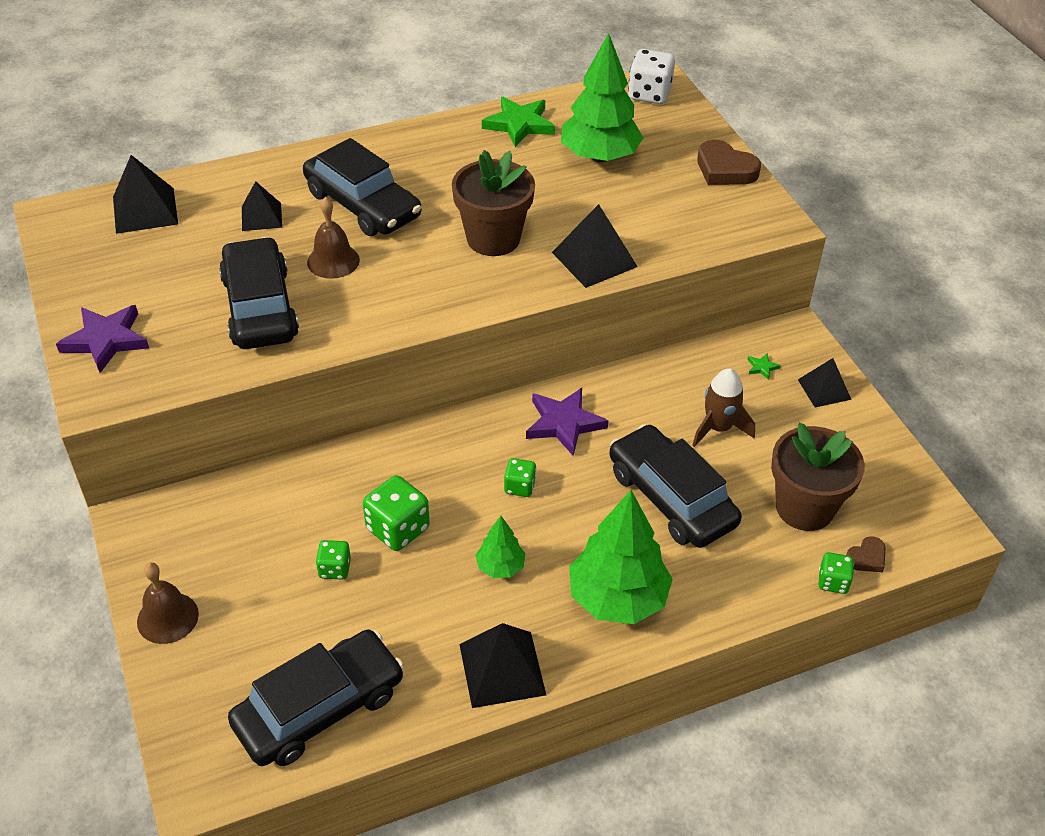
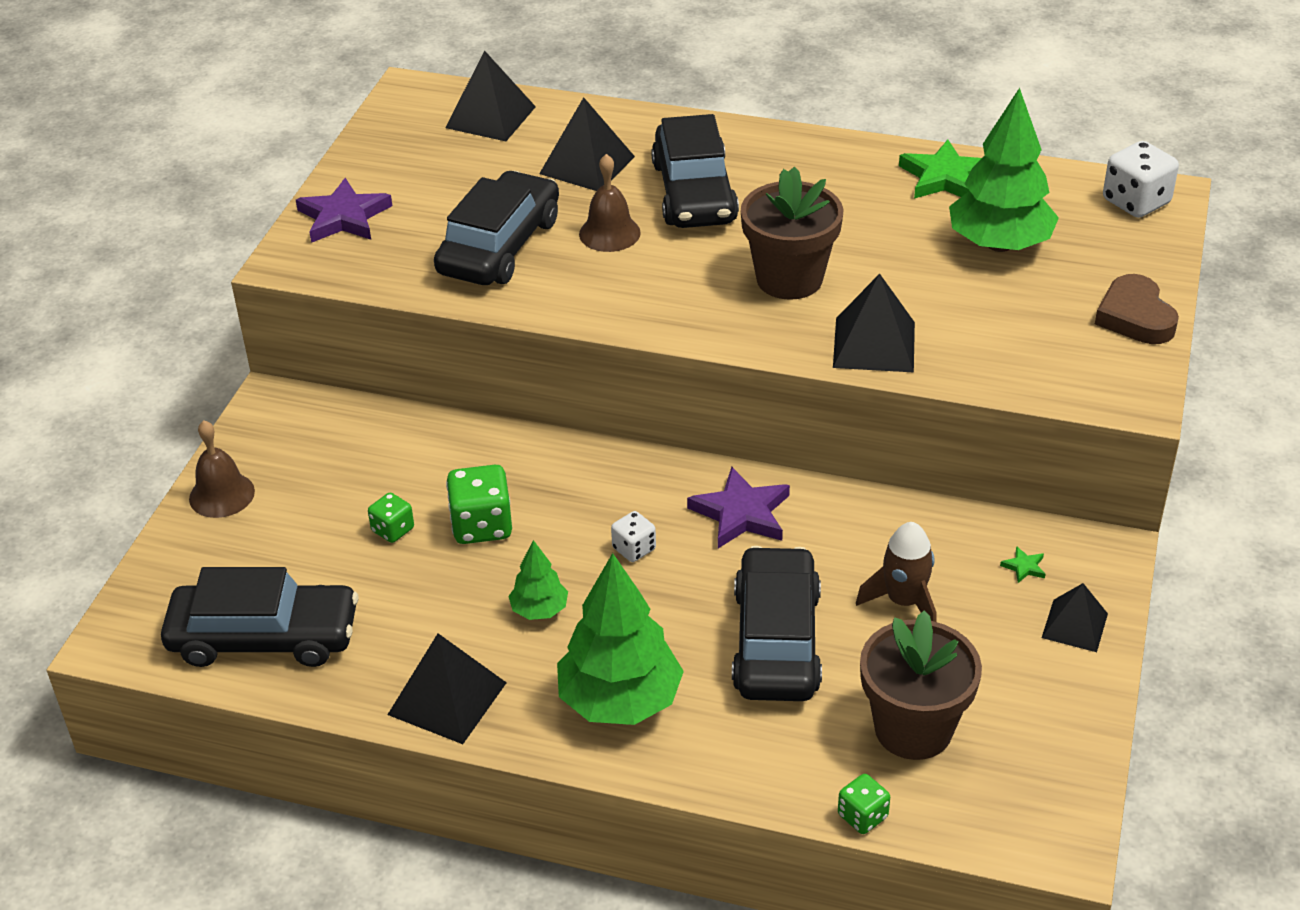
camera: 40 degrees right, 5 degrees down
black pyramid [242,181,282,231] -> black pyramid [539,97,635,191], size x1.53
green dice [504,458,536,497] -> white dice [611,511,656,562]
brown heart [846,536,886,572] -> none

